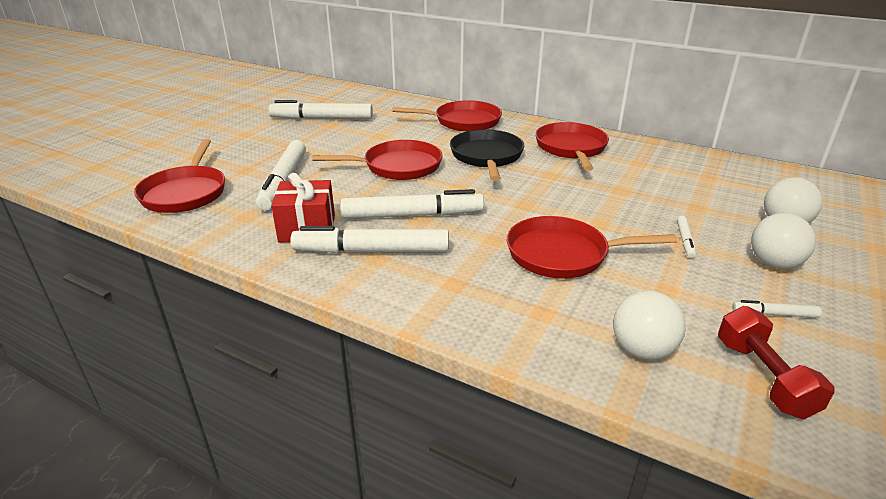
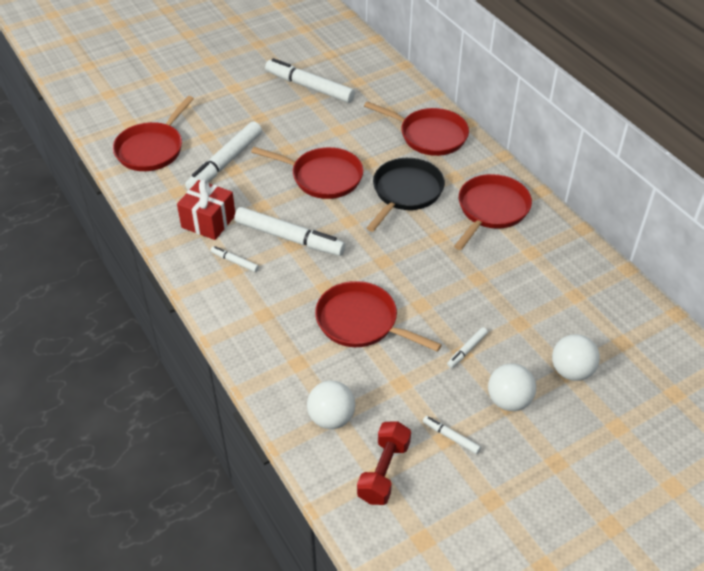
camera: 30 degrees right, 15 degrees up
white marker [290,226,449,253] -> white marker [211,246,259,272], size x0.45

